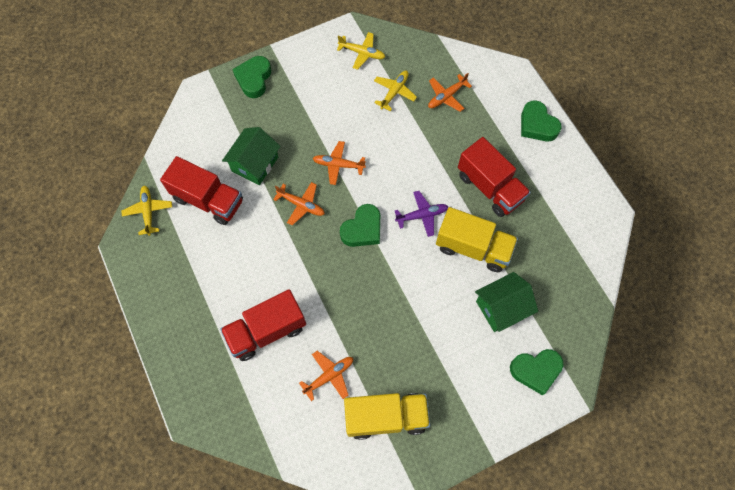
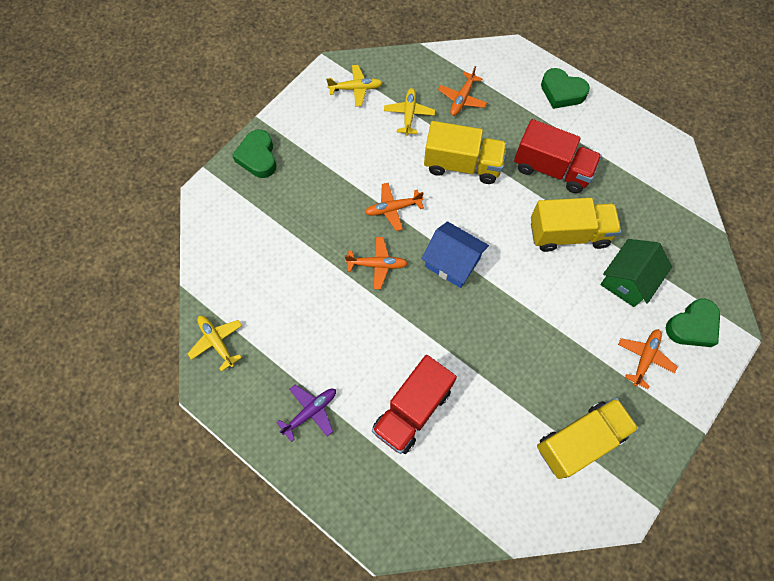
camera: 25 degrees left, 0 degrees up
red truck [160,156,243,225] -> none
green house [222,127,281,185] -> none
orange plane [299,351,353,401] -> orange plane moved to [618,329,677,389]
green heart [340,204,380,247] -> blue house [421,221,489,288]
purple plane [395,191,448,237] -> purple plane moved to [276,385,336,442]
none -> yellow truck [424,121,507,184]

